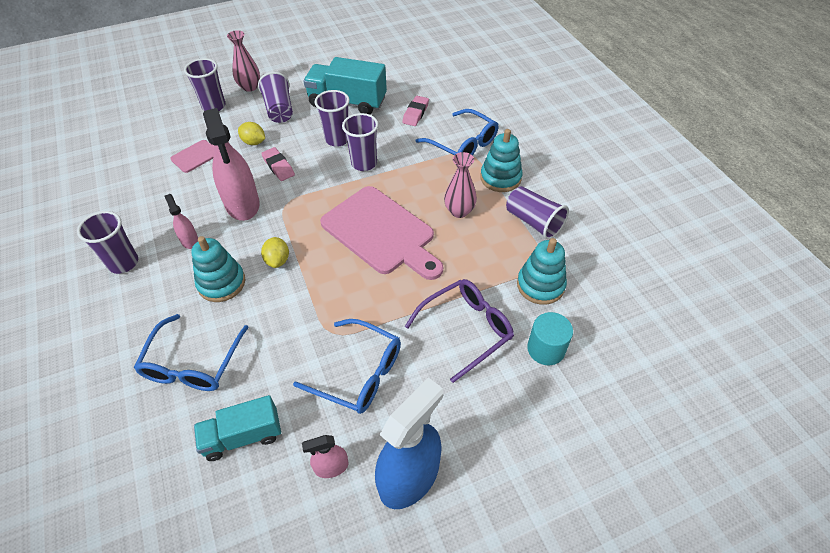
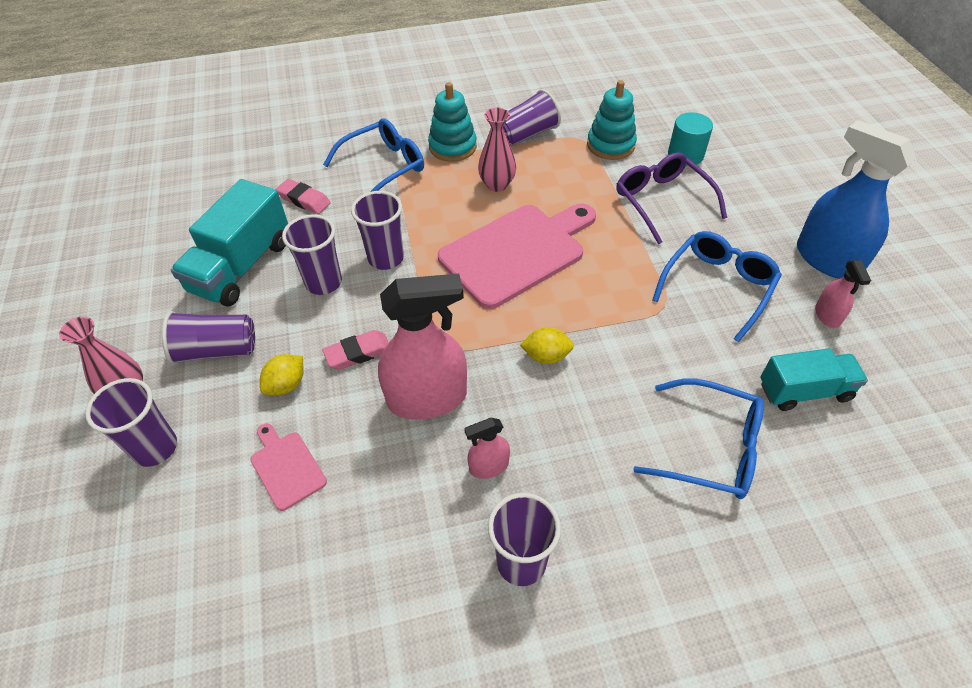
camera: 80 degrees left, 0 degrees up
turquoise stacking toy [191,236,245,302] -> none
turquoise truck [194,395,281,461] -> turquoise truck turned 90 degrees counterclockwise [760,348,868,411]

